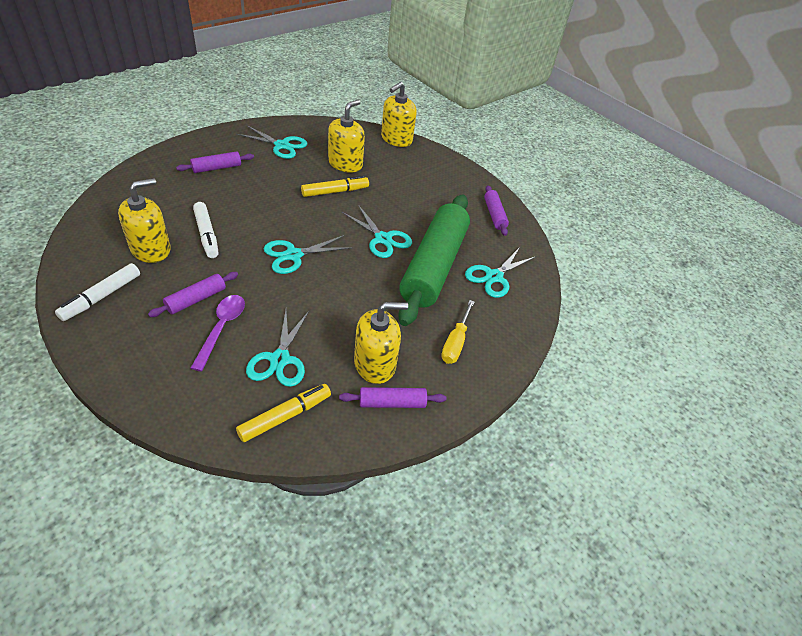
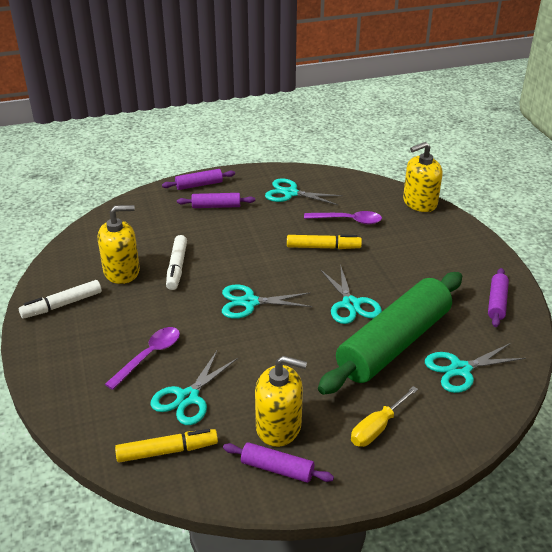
camera: 30 degrees right, 10 degrees down
purple rolling pin [148,272,238,317] -> purple rolling pin moved to [162,169,235,190]
turquoise scissors [236,126,307,159] -> turquoise scissors turned 150 degrees clockwise [265,178,343,205]
yellow soap dispenser [328,100,365,173] -> purple spoon [304,211,382,224]

